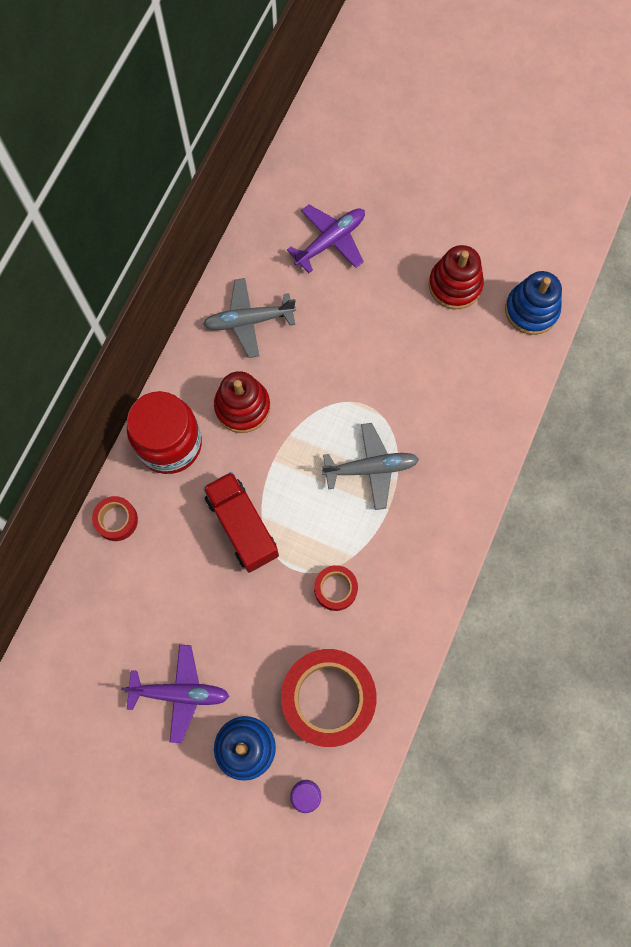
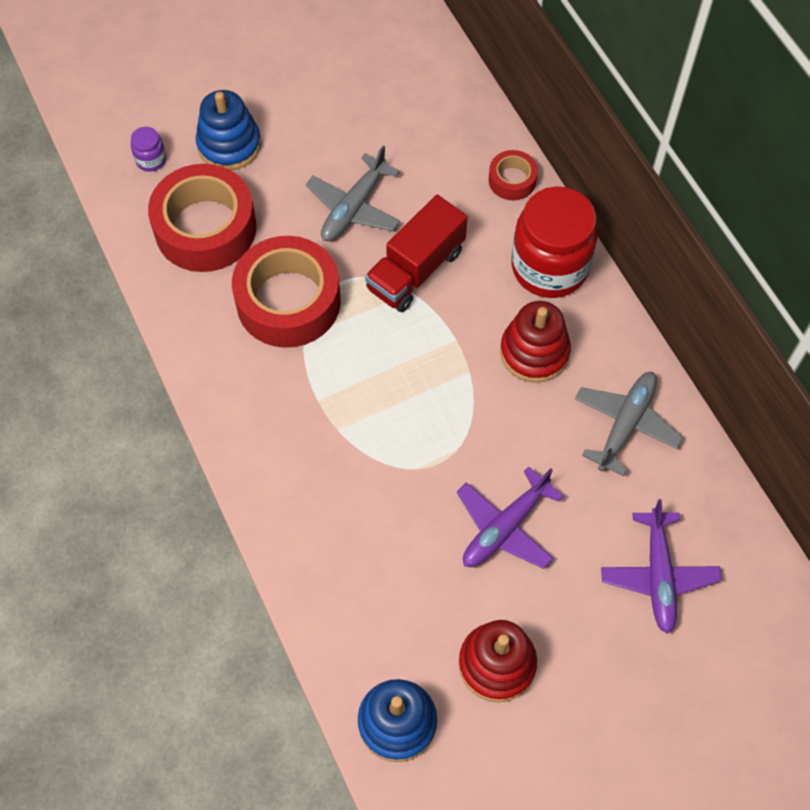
camera: 130 degrees right, 10 degrees down
purple plane [121,645,229,743] -> purple plane moved to [457,467,564,569]
red truck [203,472,279,573] -> red truck turned 120 degrees clockwise [365,195,468,312]
red tape [314,565,358,611] -> red tape [232,236,341,348], size x2.08
grey plane [322,423,419,510] -> grey plane moved to [306,146,400,241]

